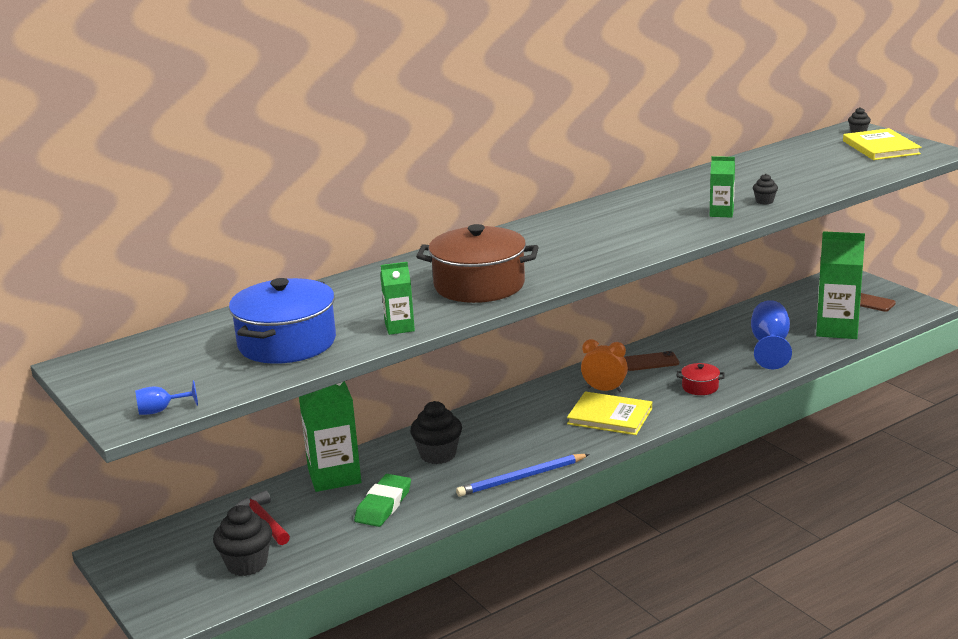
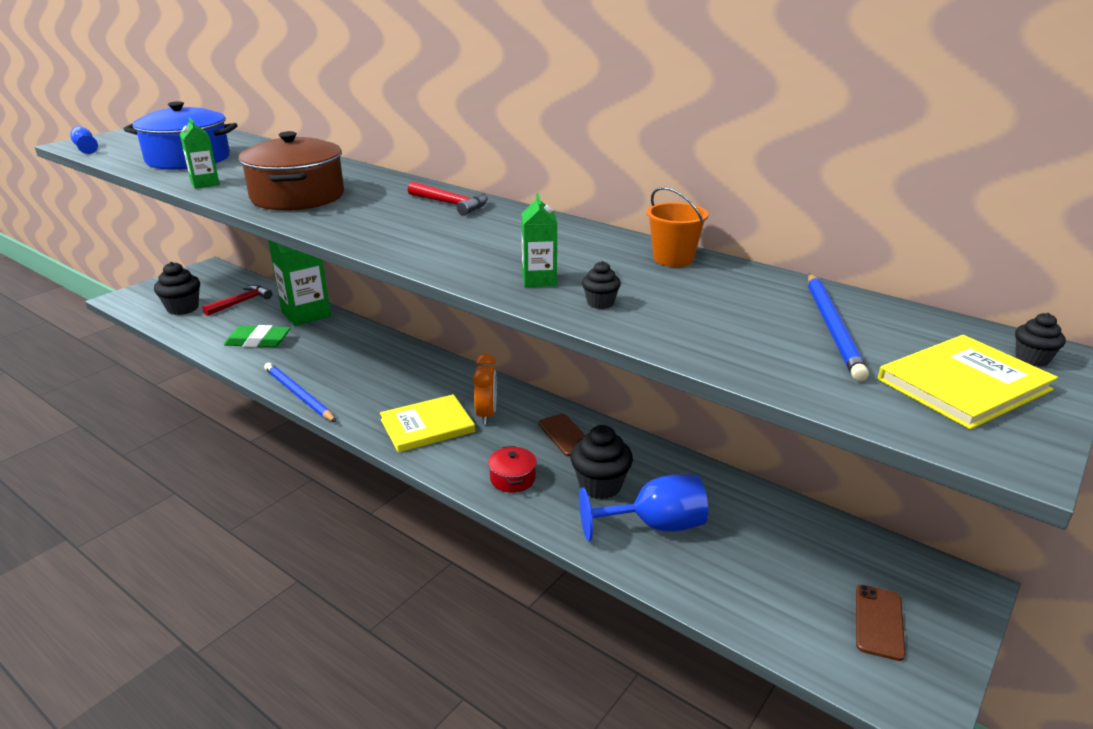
camera: 70 degrees right, 5 degrees up
black cupcake [410,401,462,464] -> black cupcake moved to [571,425,633,499]
yellow book [567,391,652,435] -> yellow book turned 60 degrees clockwise [380,394,475,452]
green carton [816,231,865,339] -> none
none -> red hammer [408,181,488,216]
none -> orange bucket [646,187,709,267]
none -> blue pencil [808,274,869,381]

